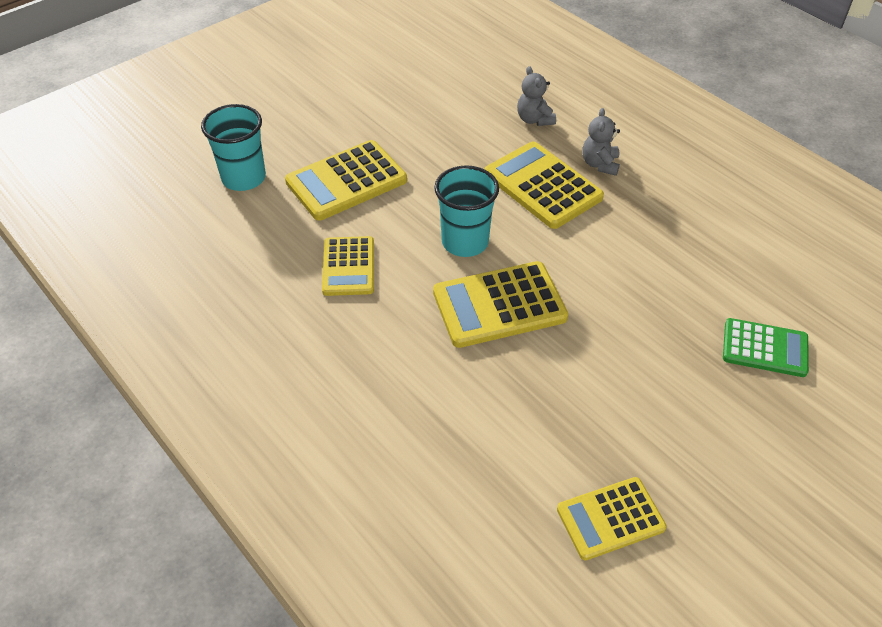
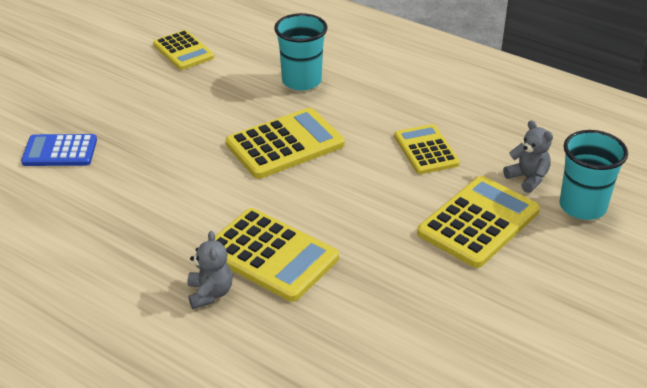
camera: 165 degrees right, 10 degrees down
turquoise cup [434,165,499,257] -> turquoise cup moved to [274,13,328,91]
grey teddy bear [517,66,556,126] -> grey teddy bear moved to [503,120,553,193]
yellow calculator [557,477,667,561] -> yellow calculator turned 90 degrees clockwise [153,30,214,70]
green calculator [723,318,809,377] -> blue calculator [21,134,97,166]

